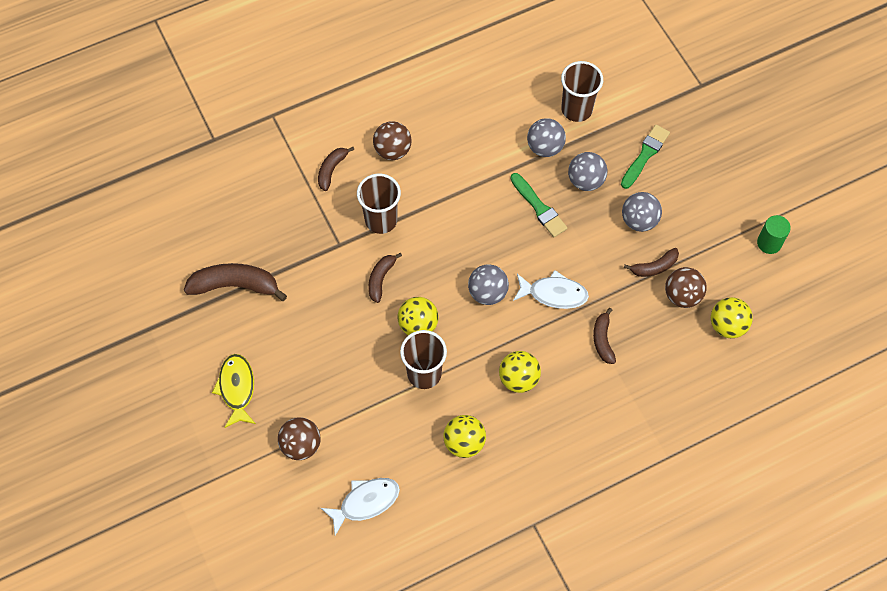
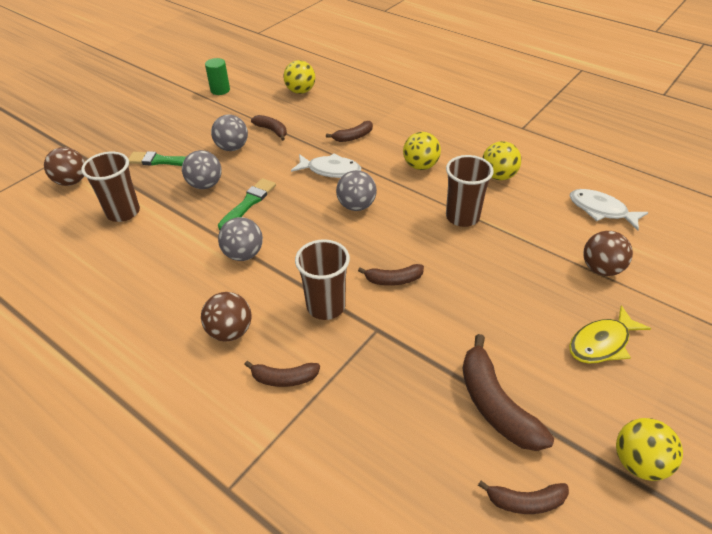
camera: 115 degrees left, 20 degrees down
yellow ball [398,297,438,335] -> yellow ball moved to [616,418,683,481]
white fish [513,270,589,309] -> white fish turned 120 degrees clockwise [291,153,361,178]
grey ball [527,118,566,157] -> grey ball moved to [218,217,263,261]
brown ball [665,267,707,308] -> brown ball moved to [44,147,85,186]
none -> brown banana [478,481,569,514]

